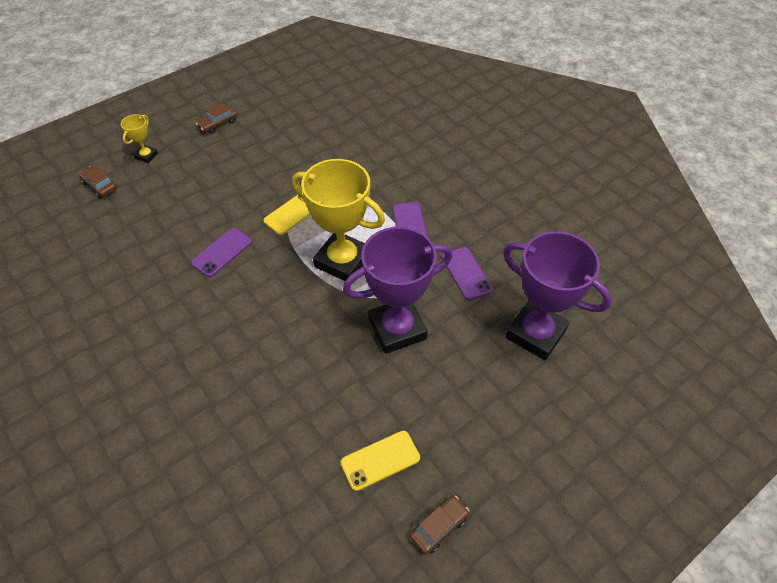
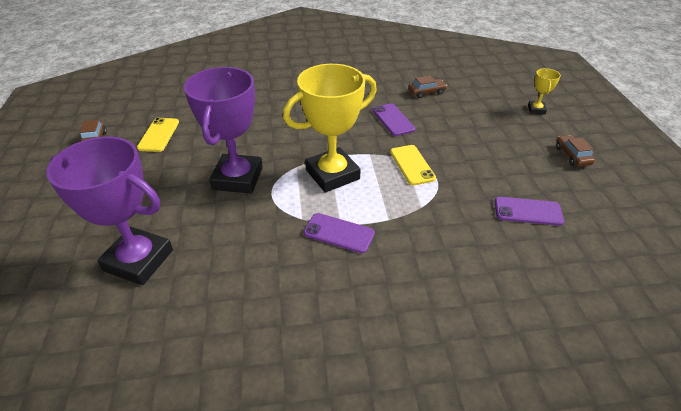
camera: 120 degrees right, 10 degrees down
brown car [79,166,117,198] -> brown car moved to [408,75,447,98]
yellow trophy [121,114,158,163] -> yellow trophy turned 45 degrees clockwise [528,68,561,115]
purple phone [442,247,493,301] -> purple phone moved to [494,197,564,226]
purple trophy [503,231,612,360] -> purple trophy turned 45 degrees clockwise [46,137,173,285]

